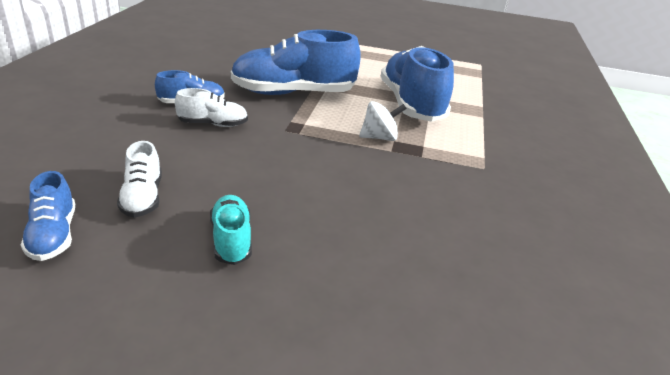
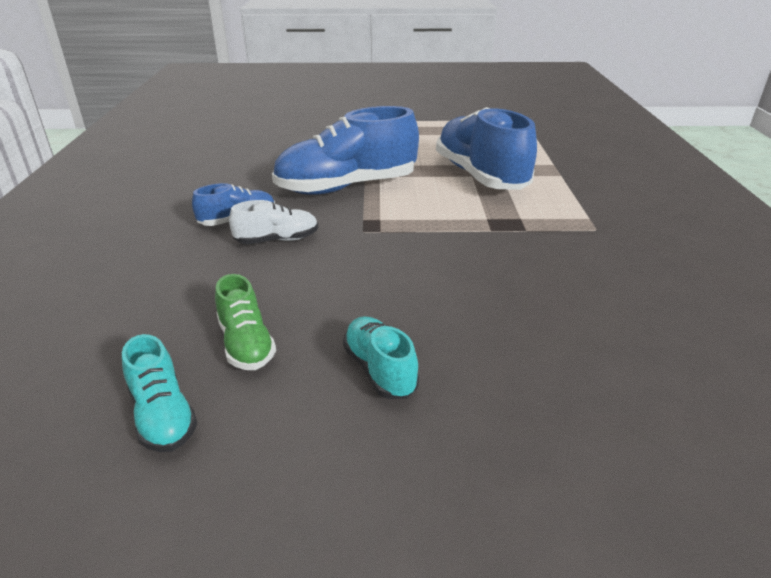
camera: 10 degrees left, 0 degrees up
blue shoe [21,171,75,261] -> turquoise shoe [122,334,198,452]
white shoe [117,141,162,218] -> green shoe [215,274,276,370]
white spinning top [359,101,407,141] -> none

